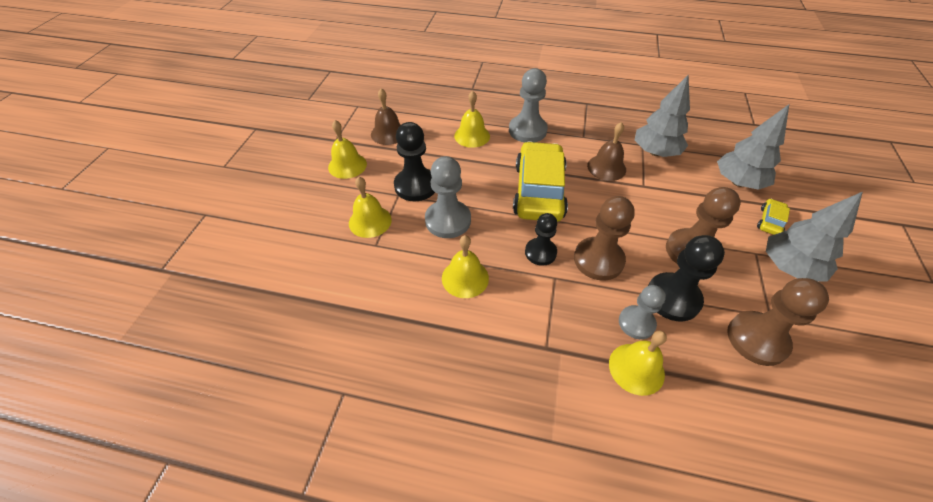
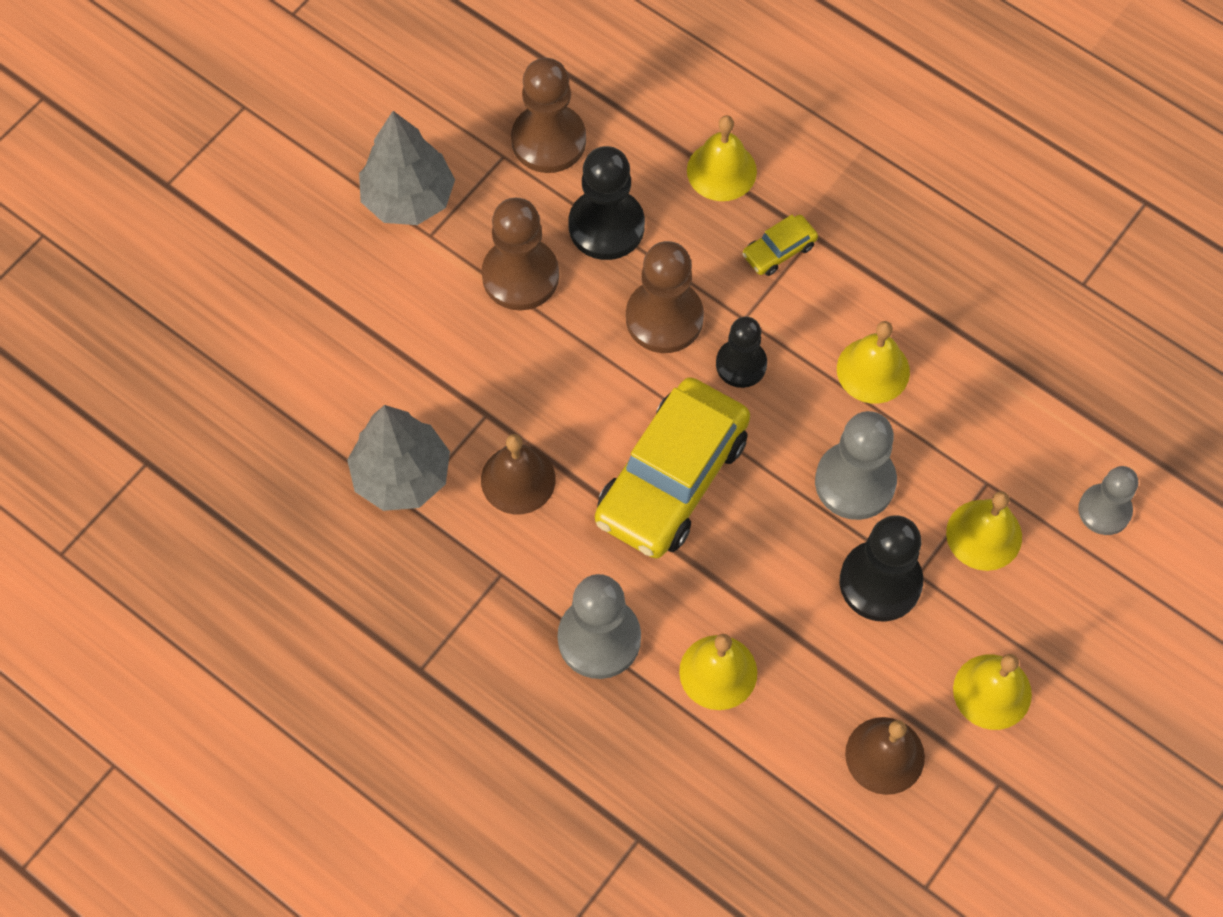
camera: 155 degrees left, 15 degrees up
grey pawn [619,285,666,339] -> grey pawn moved to [1078,466,1138,535]
grey tree [717,104,789,190] -> none
yellow car [757,199,790,235] -> yellow car moved to [742,215,818,276]

